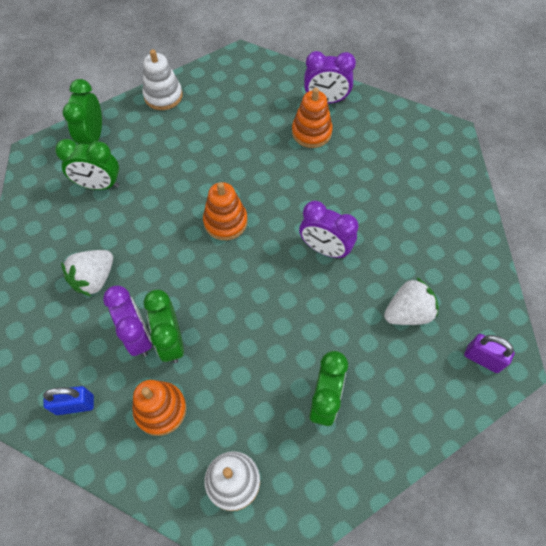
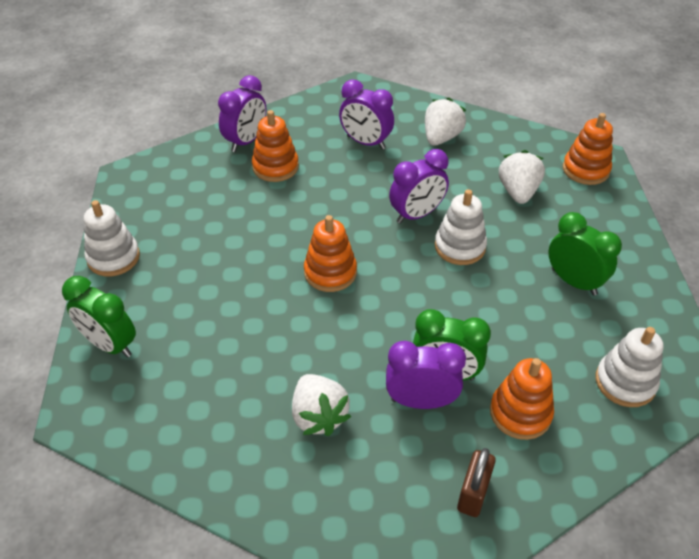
camera: 60 degrees left, 15 degrees down
blue padlock [43,386,94,415] -> brown padlock [457,448,496,517]
green clock [55,139,119,190] -> none
purple padlock [464,334,515,373] -> orange stacking toy [563,113,613,185]
none -> purple clock [339,80,394,150]
none -> white strawberry [425,98,466,146]
none -> white stacking toy [435,189,487,265]

